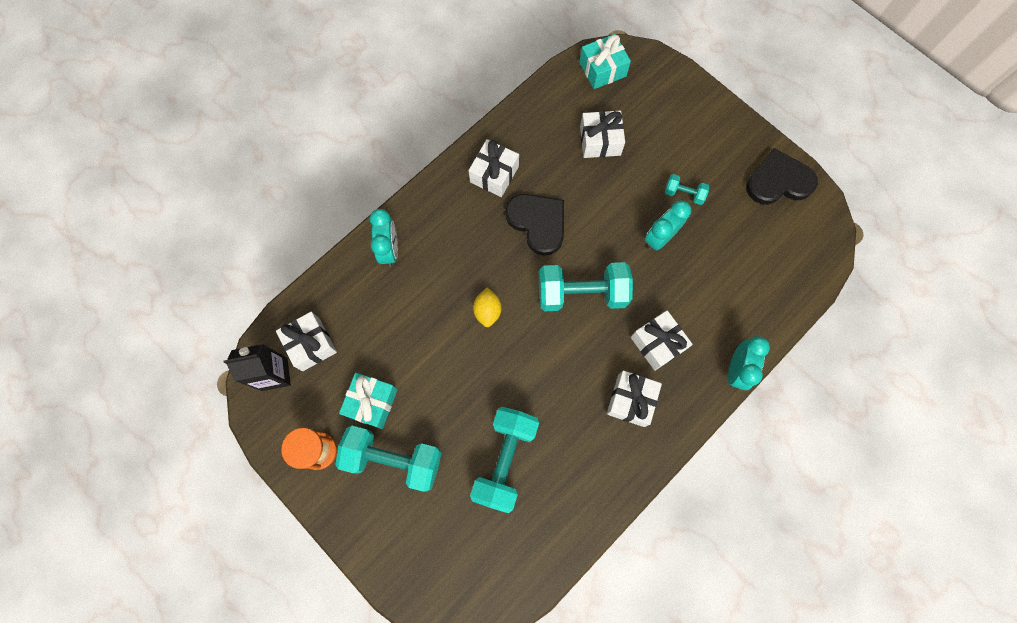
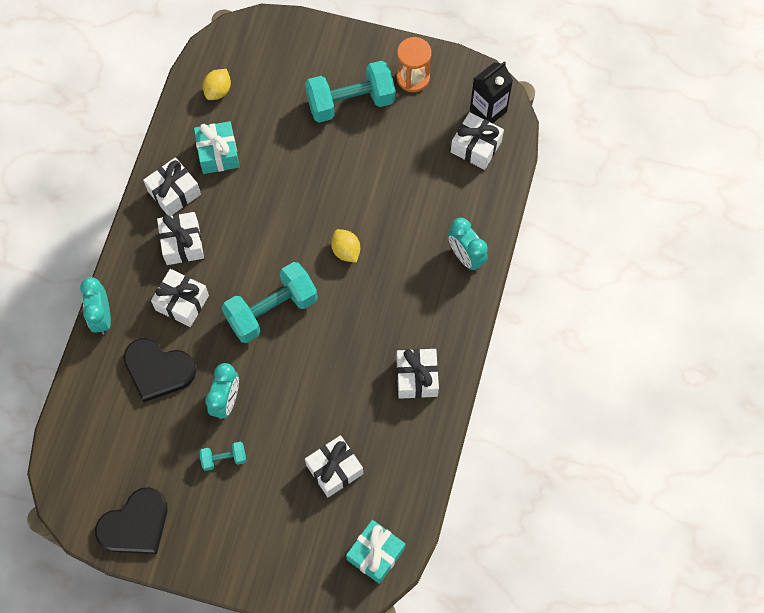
camera: 150 degrees right, 5 degrees down
turquoise gift [339,373,398,429] -> turquoise gift moved to [194,121,240,174]
turquoise dumbbell [470,407,539,513] -> none
black heart [505,194,564,256] -> black heart moved to [123,338,196,402]
none -> white gift [143,157,201,216]
none -> yellow lemon [203,69,231,100]

